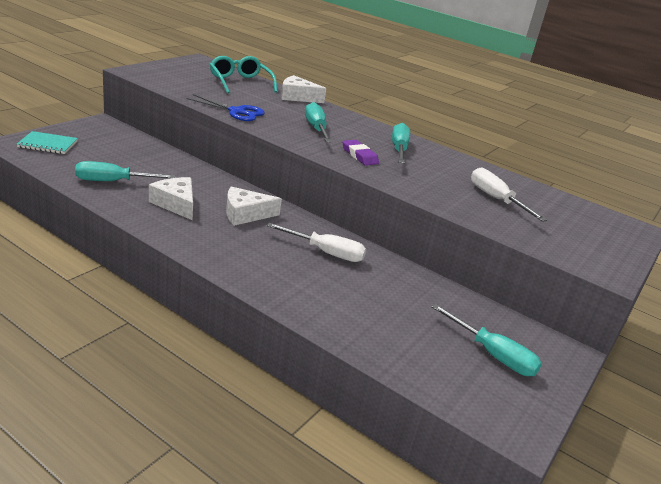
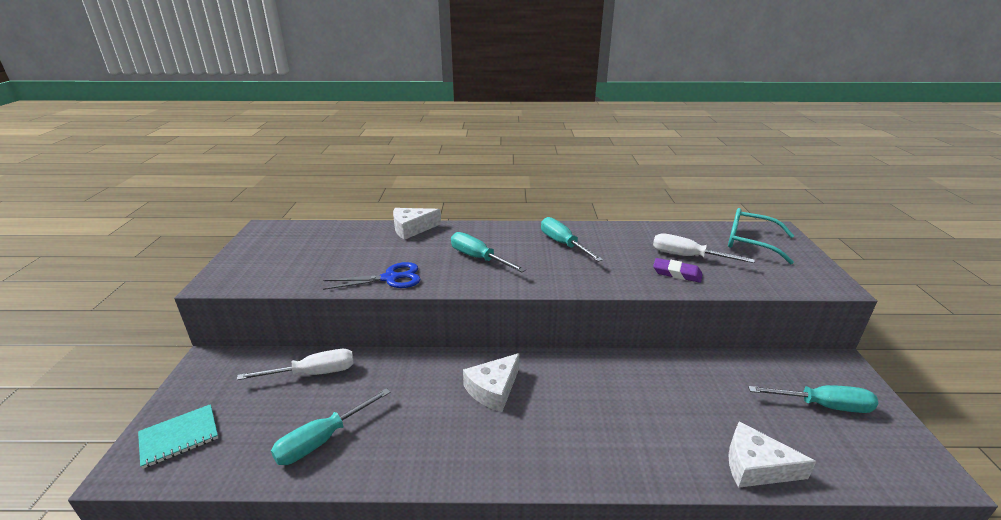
camera: 30 degrees left, 0 degrees up
white cheese [149,177,193,220] -> white cheese moved to [728,421,817,488]
turquoise glasses [210,56,278,94] -> turquoise glasses moved to [728,208,794,264]
white screwdriver [266,223,366,262] -> white screwdriver moved to [237,349,354,380]
purple eraser [342,140,379,166] -> purple eraser moved to [653,258,702,283]

